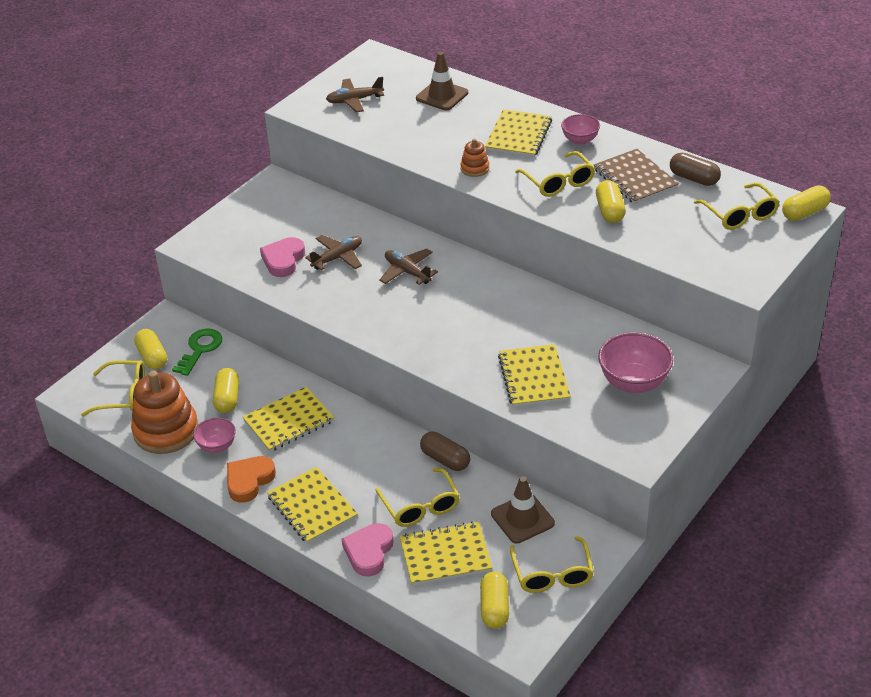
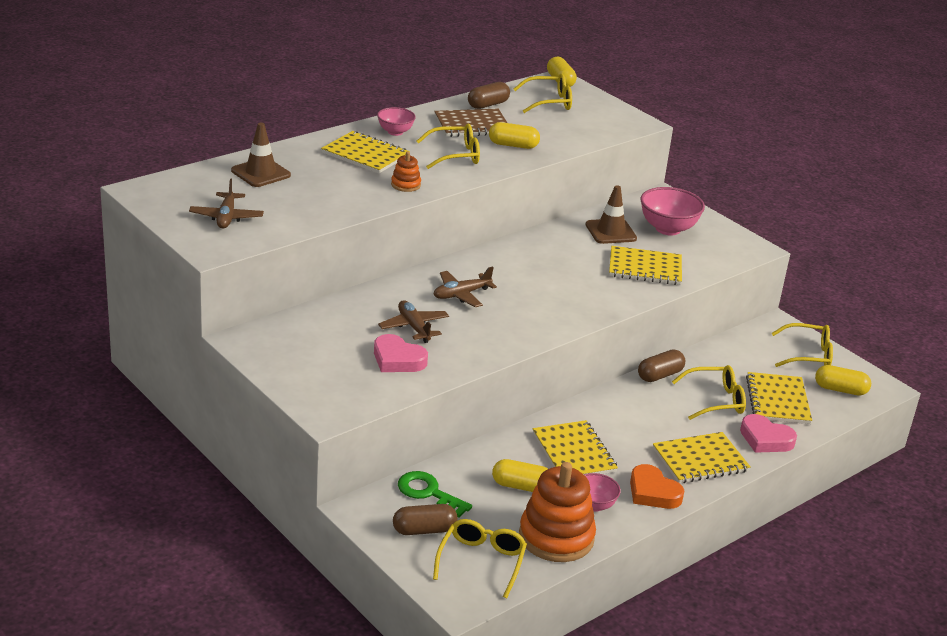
camera: 80 degrees left, 10 degrees down
yellow capsule [134,329,167,369] -> brown capsule [393,504,457,535]
brown traffic cone [491,476,555,544] -> brown traffic cone moved to [585,185,637,244]

